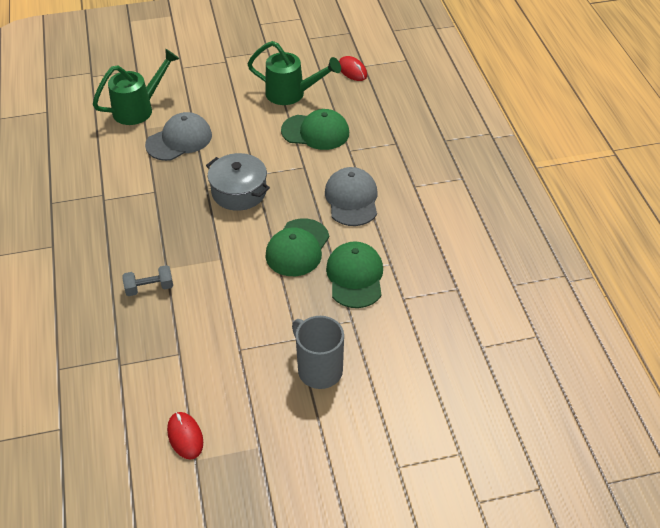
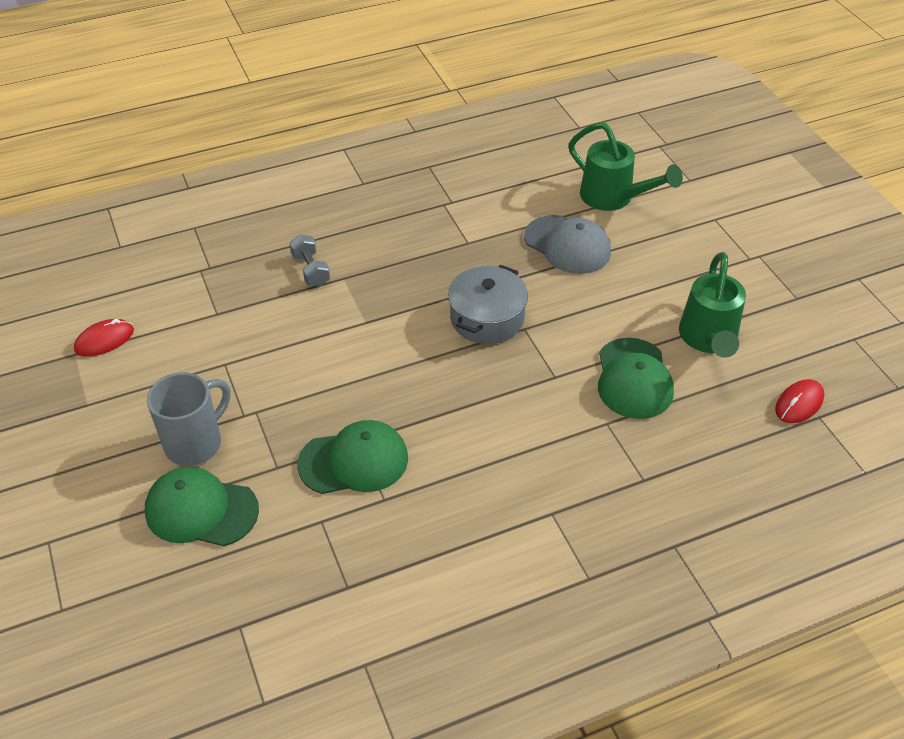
camera: 80 degrees right, 0 degrees up
green cap [265,218,329,276] -> green cap moved to [145,467,259,546]
grey cap [325,167,377,226] -> none

